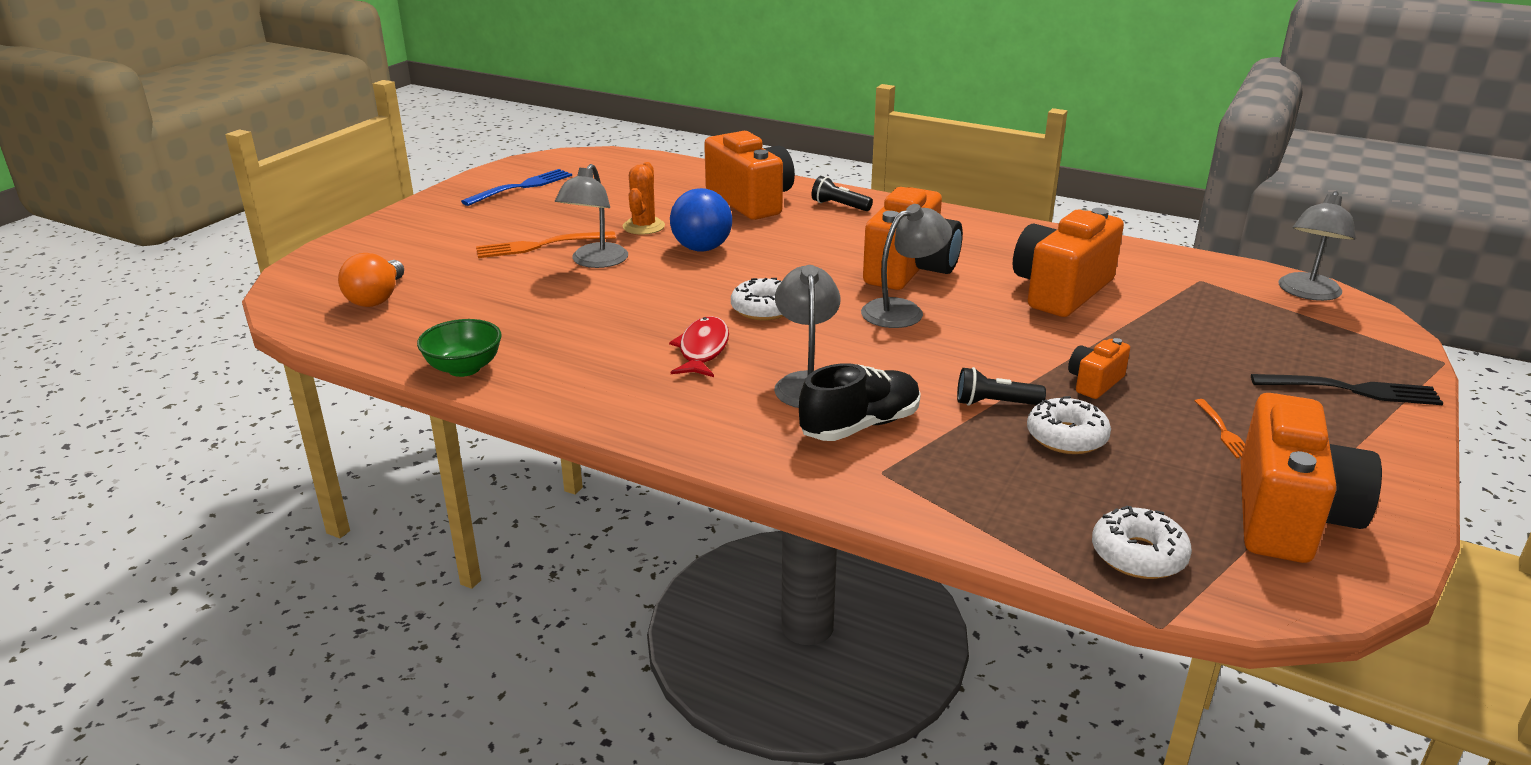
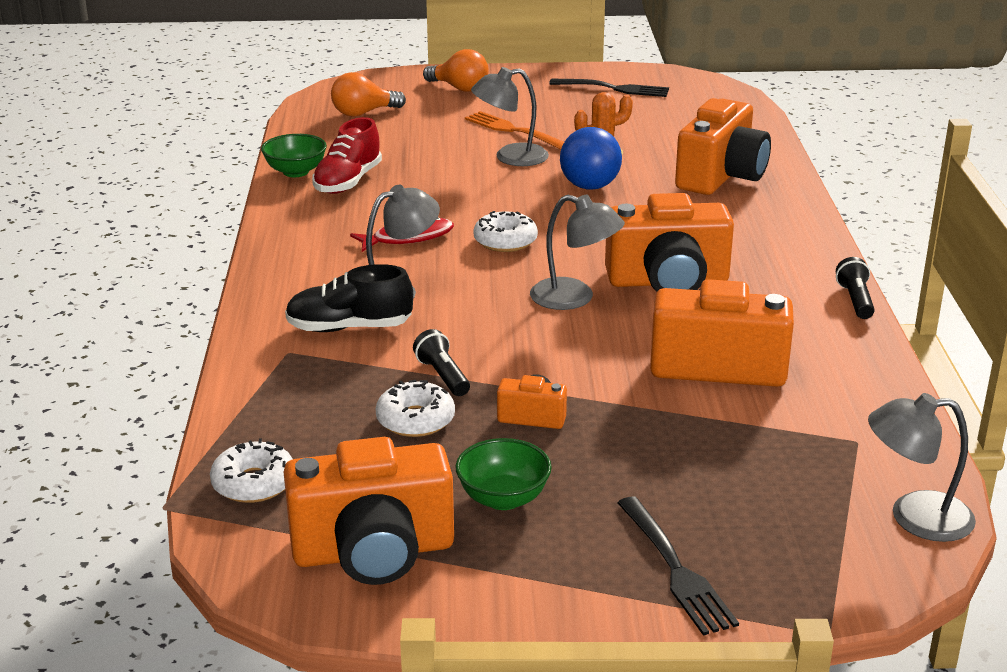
camera: 60 degrees right, 0 degrees up
blue fork [461,169,572,206] -> black fork [549,79,669,97]
black shoe [799,363,921,441] -> black shoe turned 150 degrees clockwise [285,264,413,332]
black flashlight [812,176,873,211] -> black flashlight moved to [836,257,875,319]
orange fork [1195,399,1245,458] -> green bowl [455,438,552,510]
none -> red shoe [312,117,382,194]
none -> orange light bulb [423,49,489,92]

